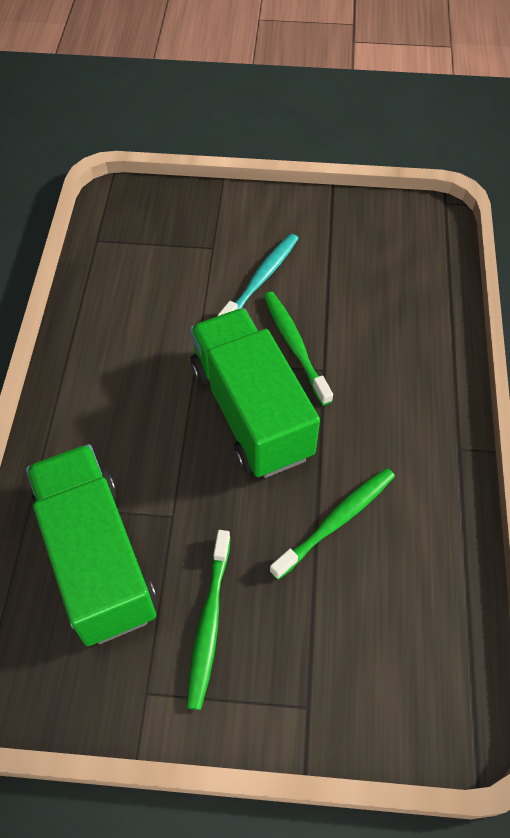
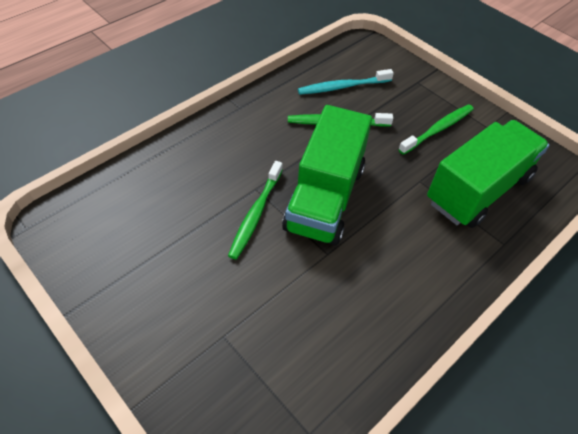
camera: 140 degrees left, 5 degrees down
green truck [26,444,157,646] -> green truck turned 150 degrees counterclockwise [427,120,549,228]
turquoise toothbrush [217,234,299,316] -> turquoise toothbrush moved to [298,69,394,95]

